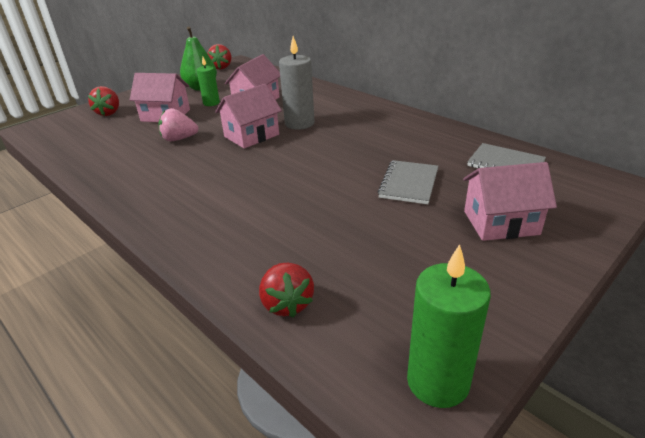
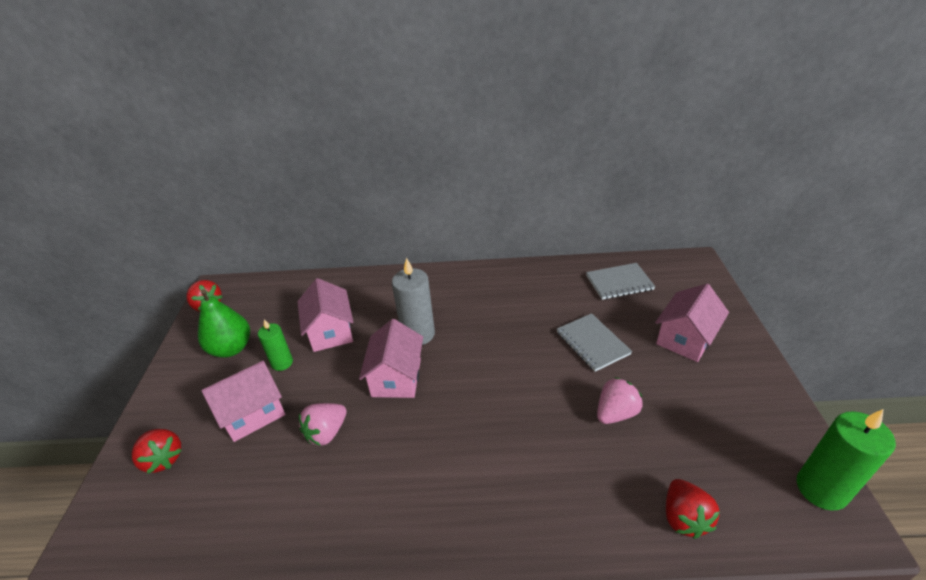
camera: 45 degrees left, 5 degrees up
red strawberry [259,263,314,317] -> red strawberry turned 60 degrees clockwise [666,479,719,539]
none -> pink strawberry [597,377,643,424]

